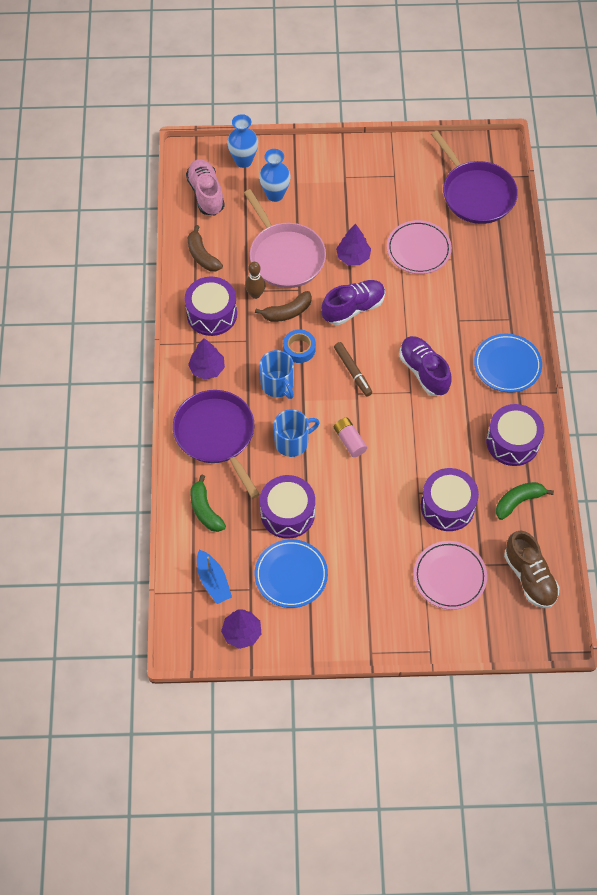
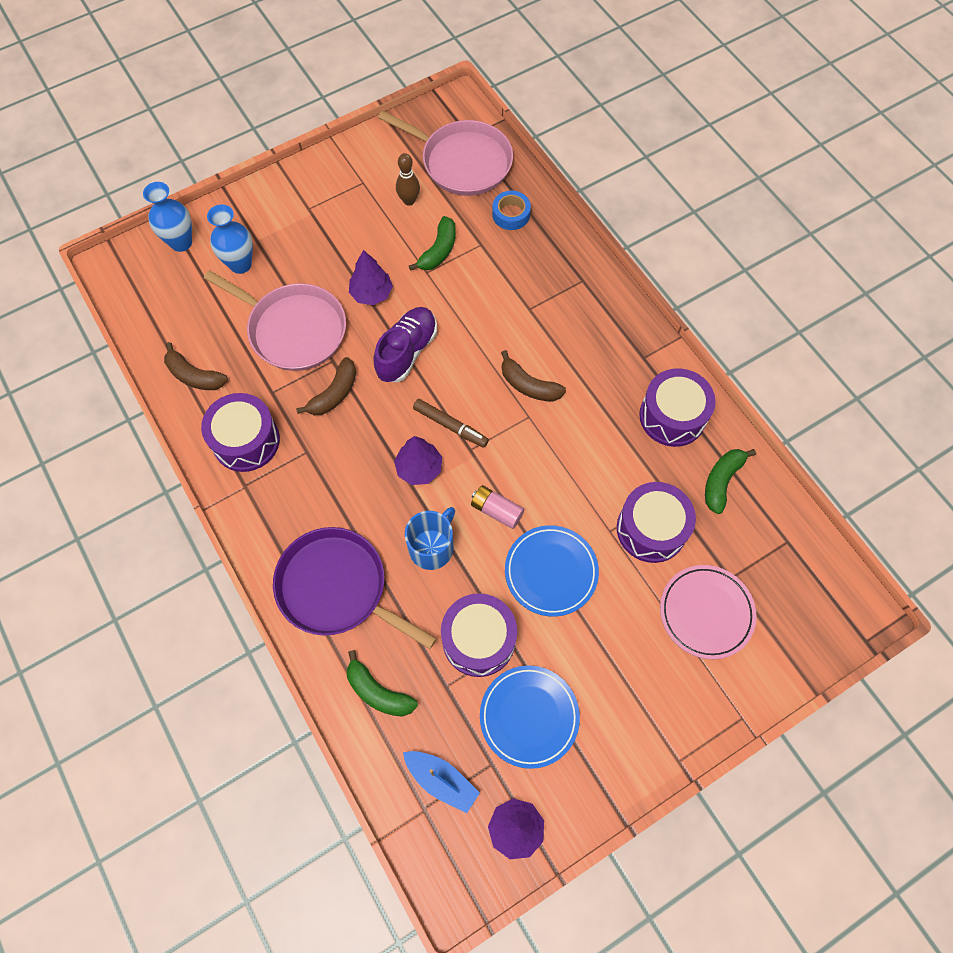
camera: 30 degrees left, 5 degrees up
pink shoe [186,159,225,215] -> none
purple tree [188,338,225,380] -> purple tree moved to [394,436,442,485]
brown bowling pin [245,262,265,299] -> brown bowling pin moved to [396,153,420,206]
blue mug [259,350,294,399] -> none
blue tape [283,329,316,363] -> blue tape moved to [492,191,531,230]
pink plate [387,220,452,274] -> green banana [409,216,456,271]
purple shoe [399,336,451,396] -> brown banana [501,350,566,402]
purple pan [431,131,518,224] -> pink pan [378,111,513,196]
blue plate [474,334,542,393] -> blue plate moved to [505,525,599,617]
brown shoe [504,530,560,608] -> none

